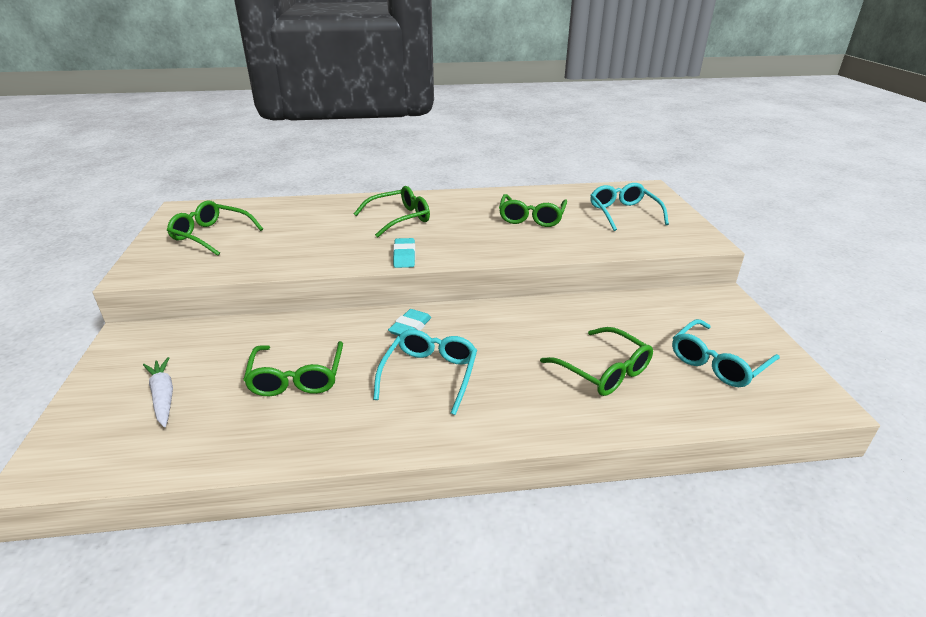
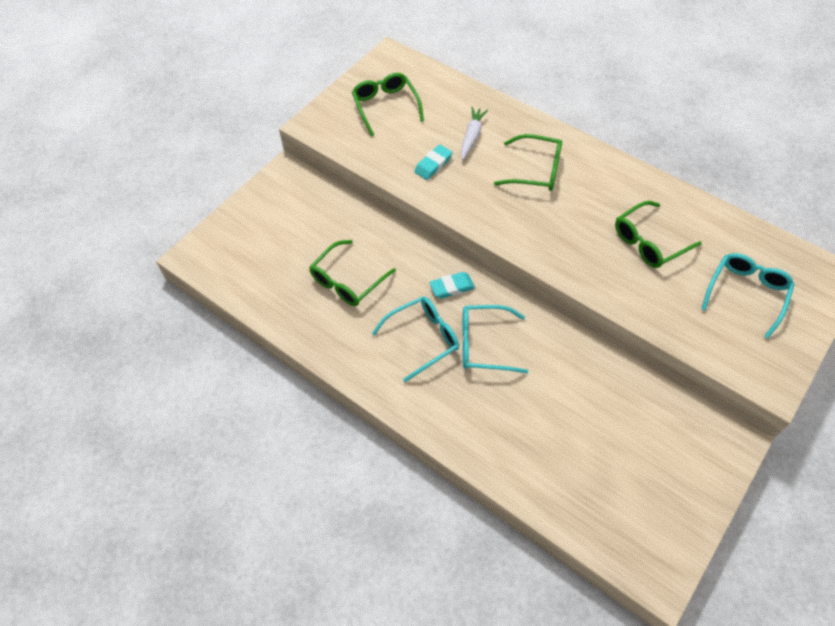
camera: 45 degrees right, 25 degrees up
white carrot [143,357,173,427] -> white carrot moved to [461,107,488,160]
turquoise eraser [393,238,415,268] -> turquoise eraser moved to [414,145,452,180]
green glasses [540,327,653,396] -> none
turquoise glasses [672,319,780,387] -> turquoise glasses moved to [463,305,528,373]

